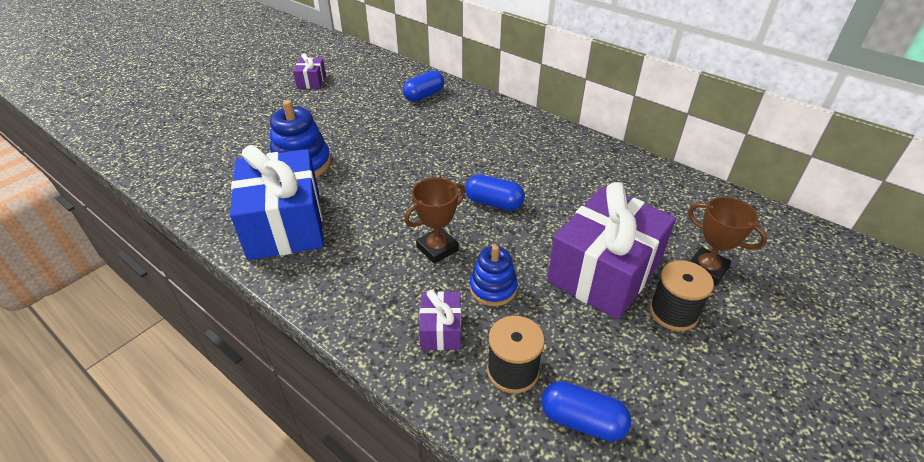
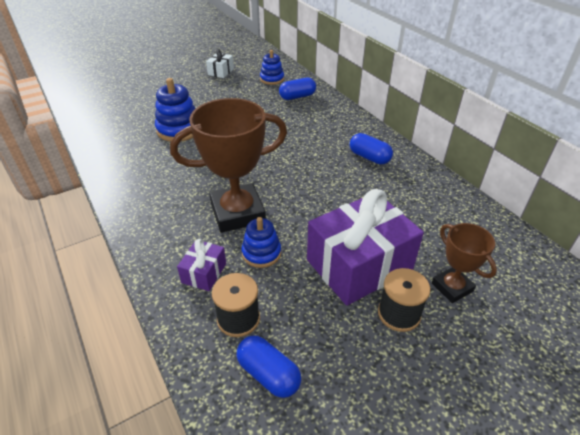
camera: 20 degrees right, 0 degrees up
blue gift [230,145,324,260] -> none
purple gift [293,53,326,89] -> white gift [206,49,234,78]
brown trophy [404,177,465,264] -> brown trophy [170,98,287,233], size x1.84
blue capsule [465,174,525,210] -> blue capsule moved to [350,133,393,164]
none -> blue stacking toy [260,50,284,85]

